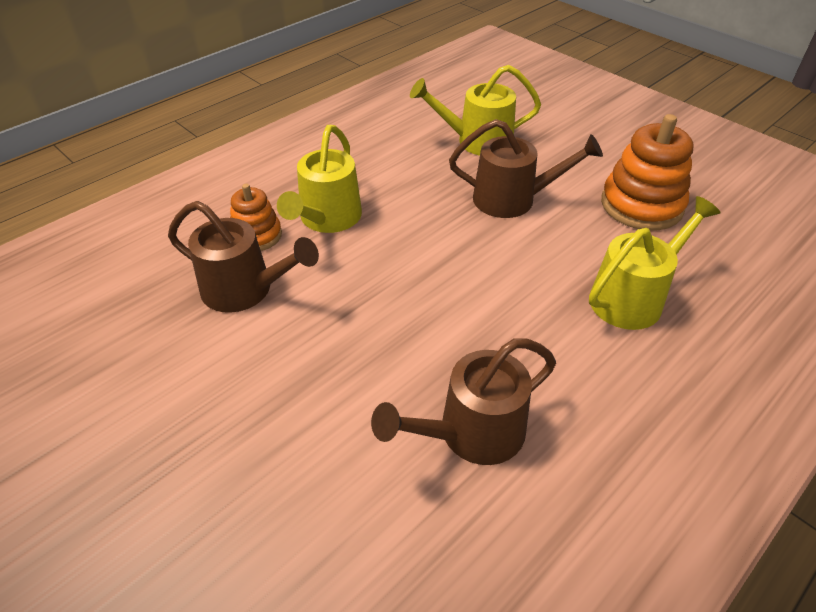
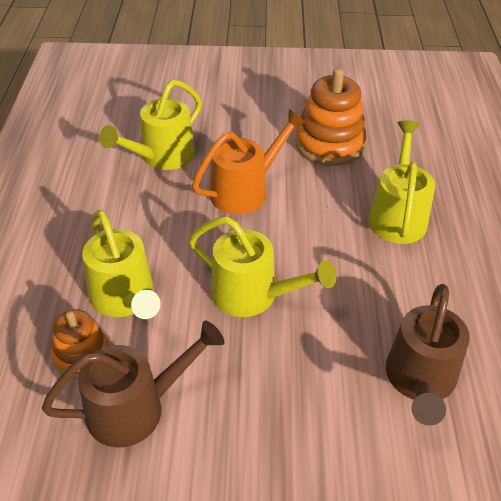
camera: 45 degrees left, 0 degrees up
brown watering can [449,119,603,218] -> orange watering can [192,109,306,214]
none -> yellow watering can [189,217,336,317]

